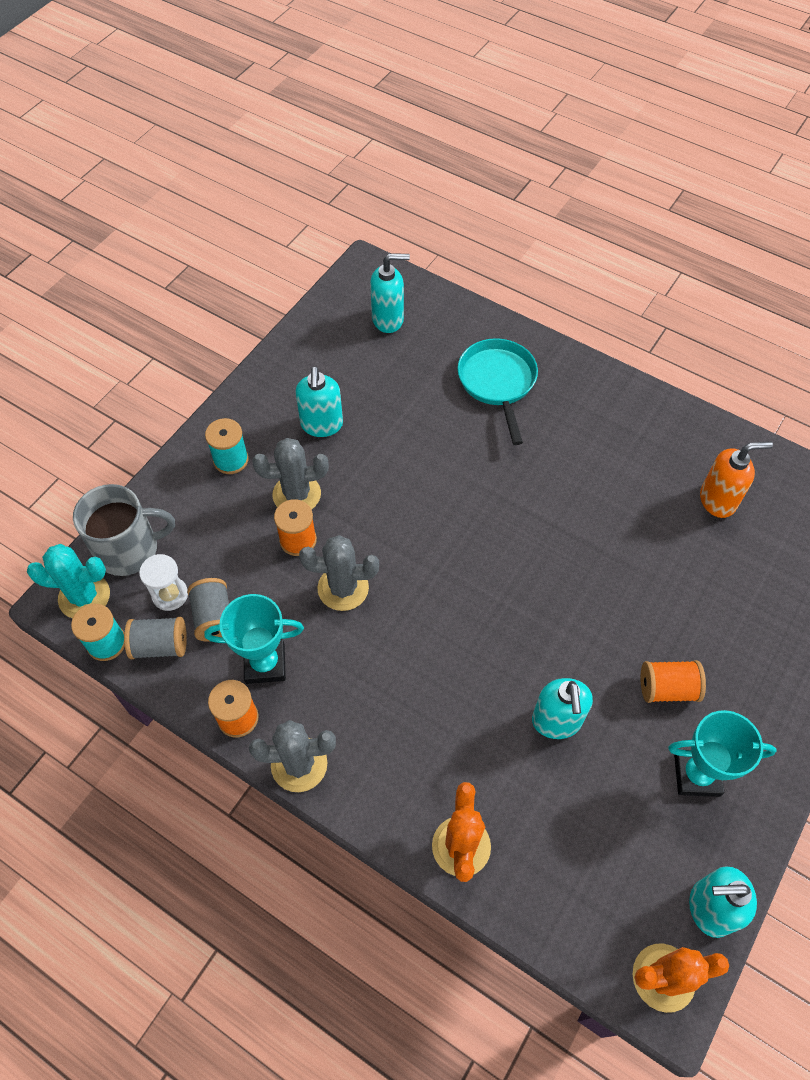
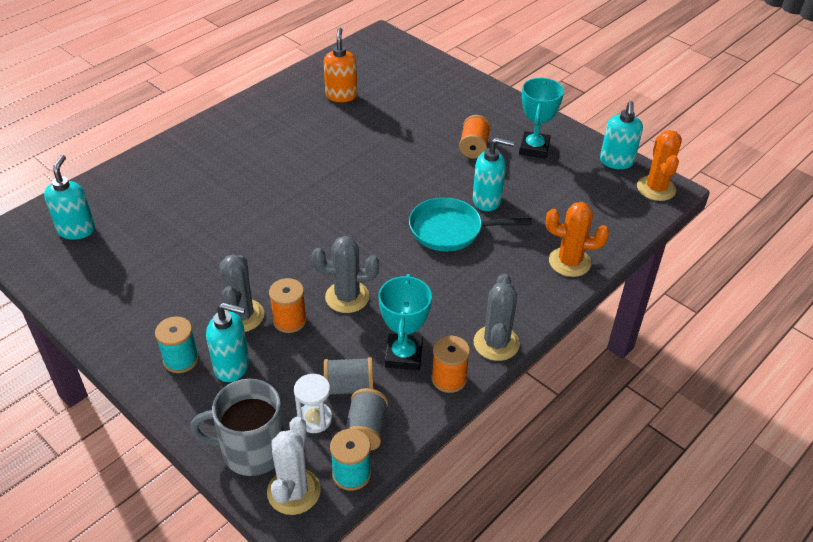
camera: 80 degrees left, 15 degrees down
turquoise cactus [27,544,110,619] -> white cactus [267,417,321,515]
grey mug [73,484,175,576] -> grey mug turned 90 degrees counterclockwise [190,379,285,476]
turquoise soap dispenser [295,367,343,437] -> turquoise soap dispenser moved to [206,302,250,382]
grey cactus [299,535,379,611] -> grey cactus turned 75 degrees clockwise [312,236,379,313]
turquoise pan [457,338,538,445] -> turquoise pan moved to [409,197,532,251]

